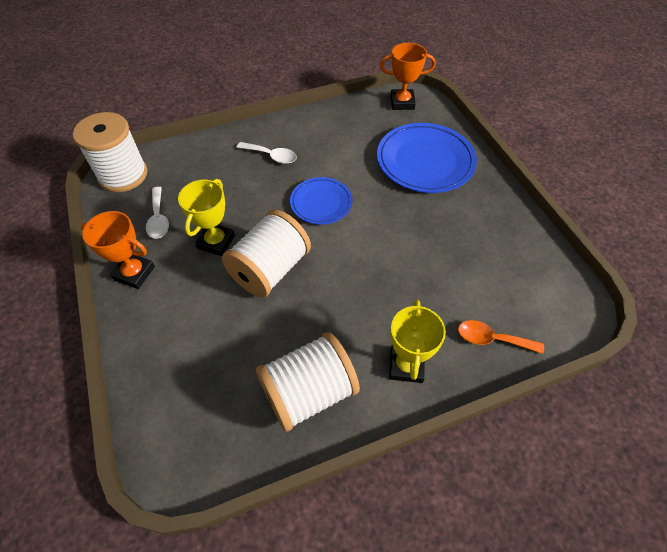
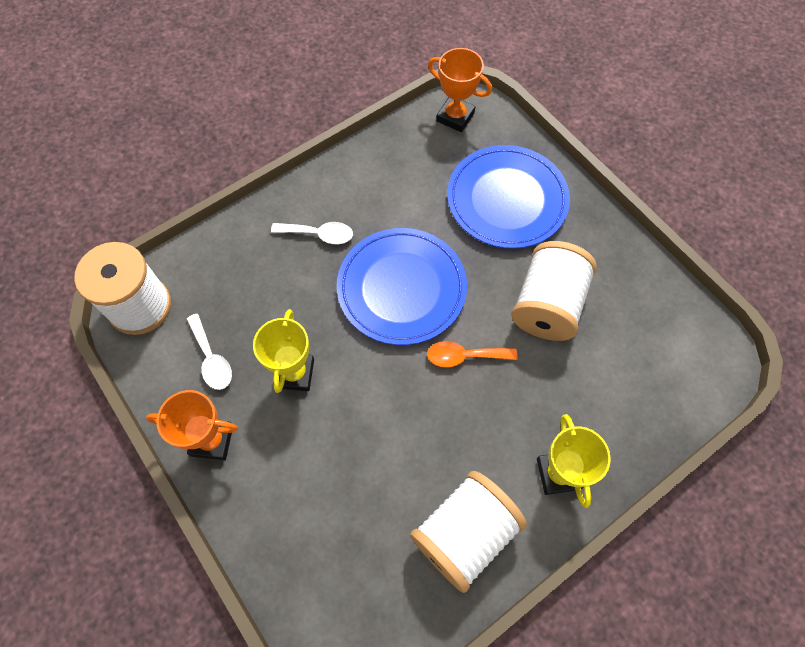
camera: 15 degrees left, 10 degrees up
white spool [222,209,311,298] -> white spool moved to [511,241,597,341]
blue plate [290,177,353,224] -> blue plate [337,228,467,345], size x1.69
orange trophy [380,43,436,110] -> orange trophy turned 45 degrees clockwise [428,48,492,132]
orange spoon [458,320,544,354] -> orange spoon moved to [427,341,517,368]

